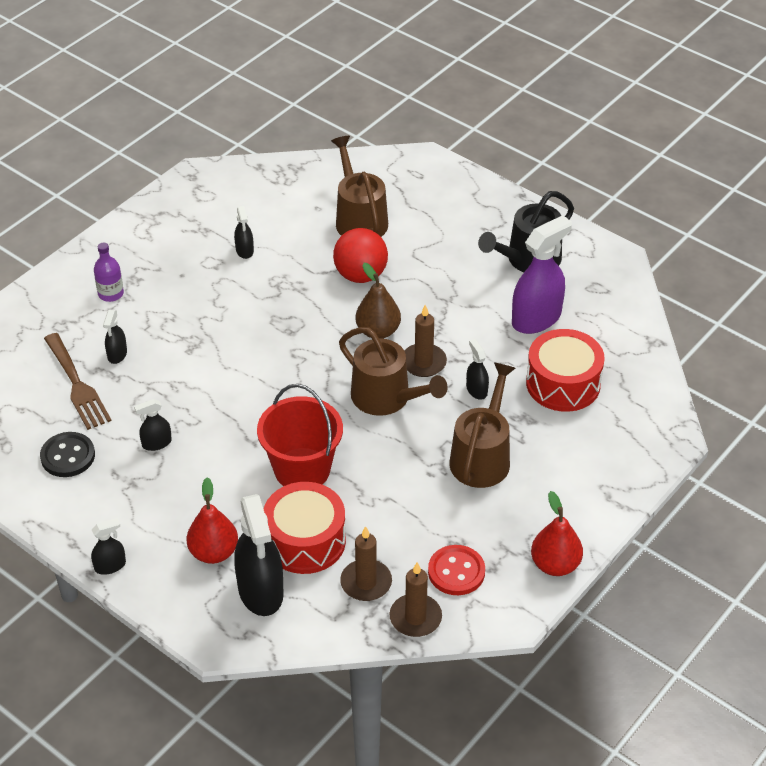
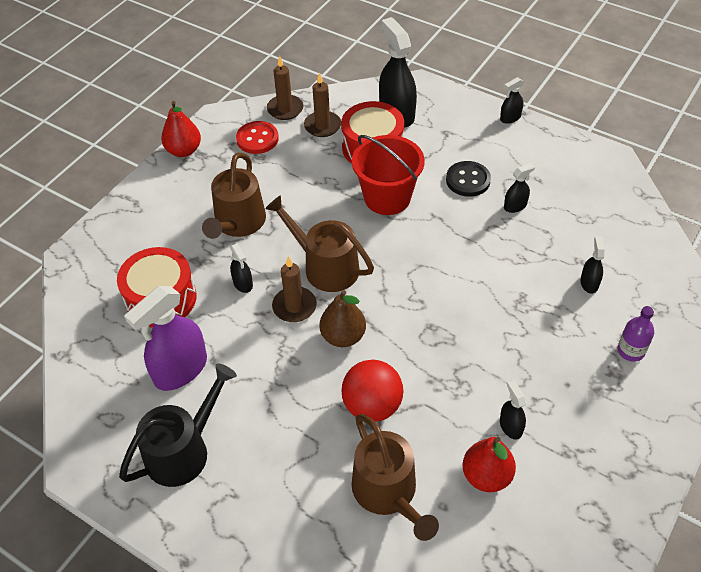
camera: 175 degrees right, 5 degrees up
black button [40,432,95,477] -> black button moved to [446,161,491,197]
brown fork [44,333,112,430] -> none
red pear [187,477,238,564] -> red pear moved to [462,437,516,492]

